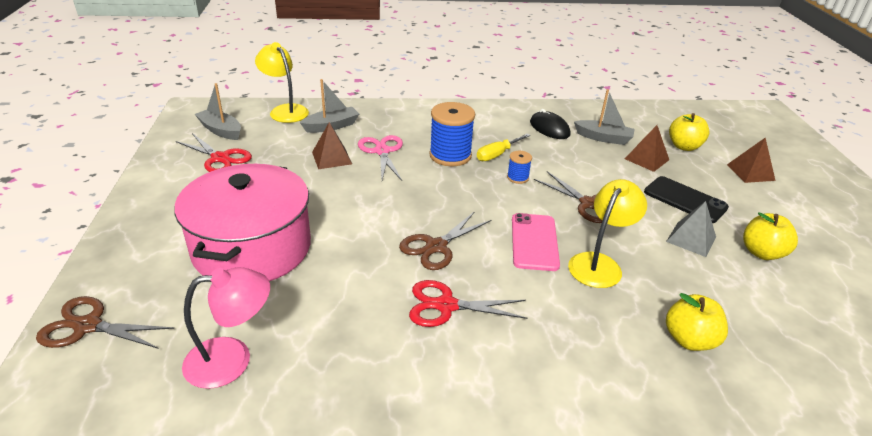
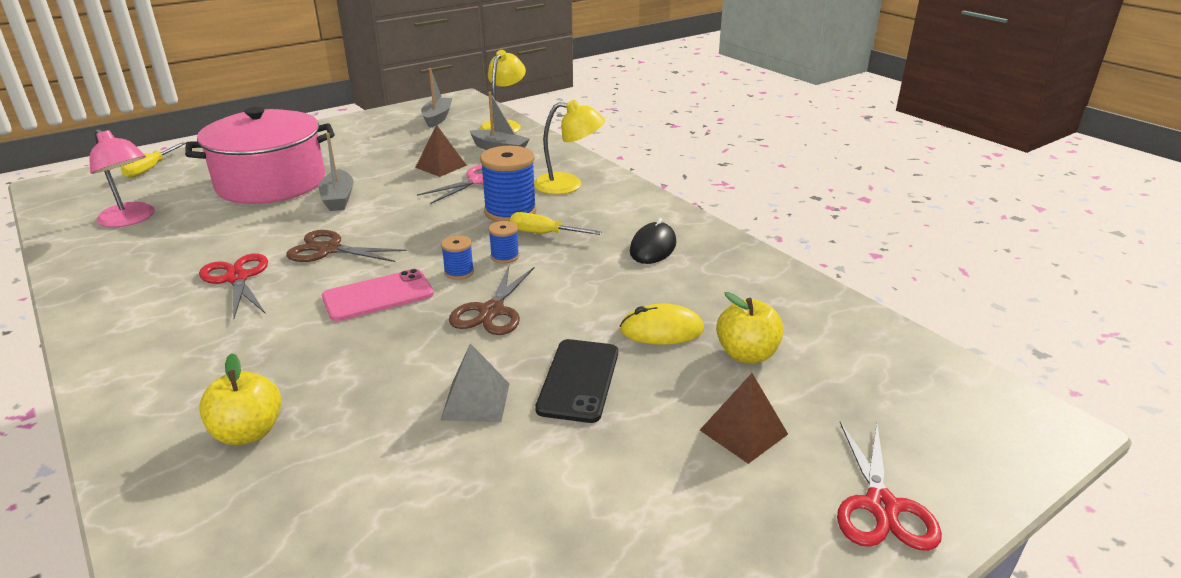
camera: 60 degrees right, 5 degrees down
brown scissors [36,296,175,349] -> yellow screwdriver [121,142,186,178]
red scissors [176,133,252,172] -> red scissors moved to [837,422,942,551]
yellow lamp [568,179,647,288] -> yellow lamp moved to [534,100,605,194]
grey boat [574,89,635,145] -> grey boat moved to [319,133,354,211]
brown pyramid [625,125,669,172] -> yellow mouse [620,303,704,345]
yellow apple [743,212,798,260] -> none
none -> blue spool [441,235,474,280]

